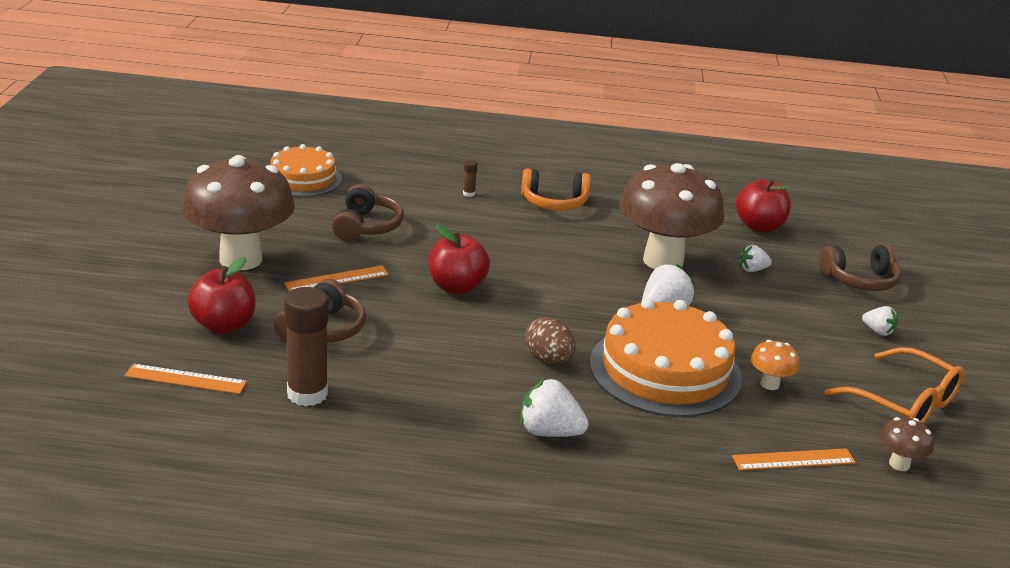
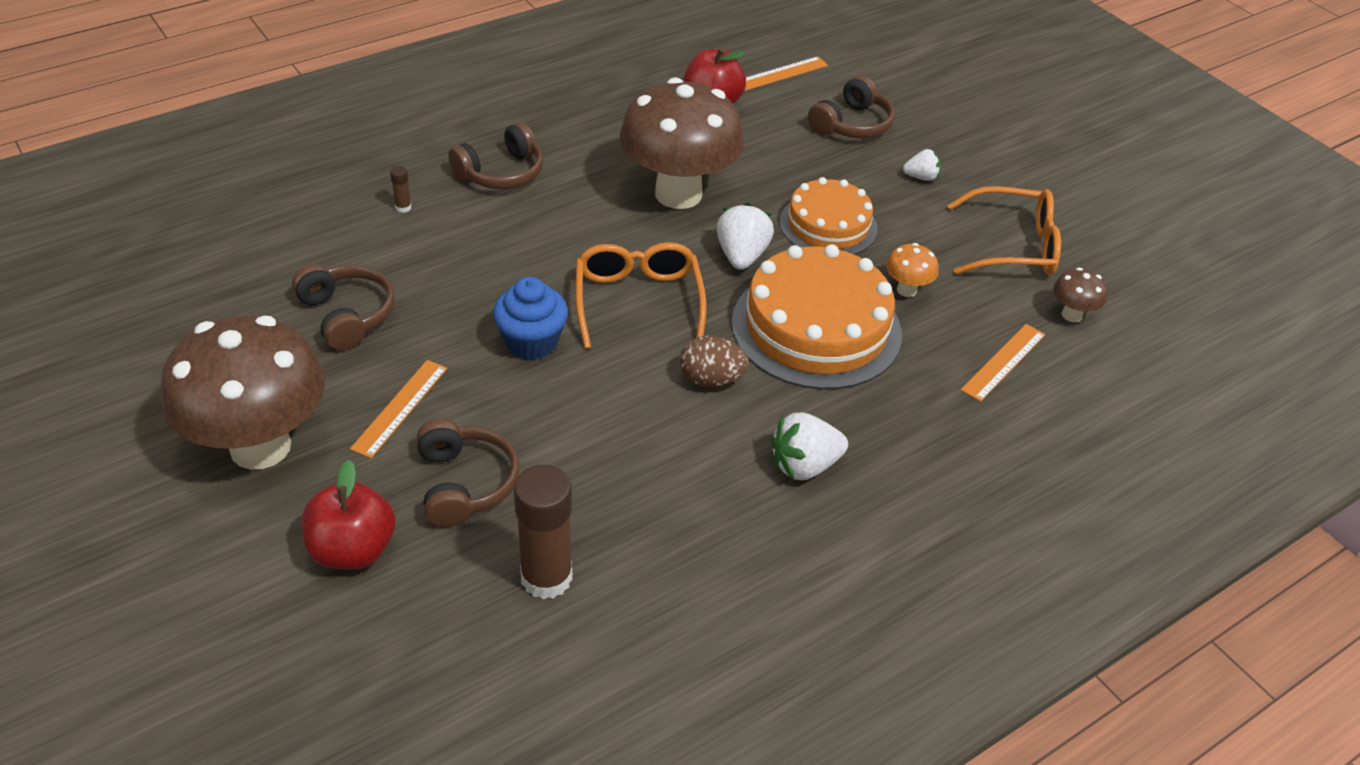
camera: 40 degrees left, 15 degrees up
orange ruler [124,364,247,394] -> orange ruler moved to [745,56,828,91]
orange cake [270,144,342,197] -> orange cake moved to [780,177,878,255]
red apple [429,224,490,294] -> blue cupcake [493,277,568,360]
orange headphones [521,169,590,211] -> brown headphones [448,122,543,189]
white strawberry [740,245,772,272] -> none
none -> orange glasses [575,242,706,348]

